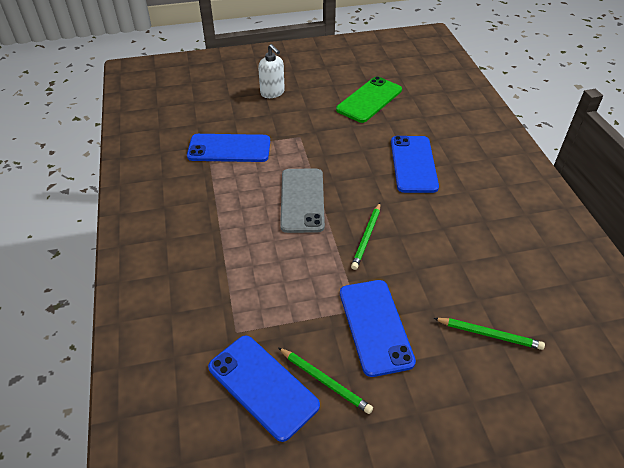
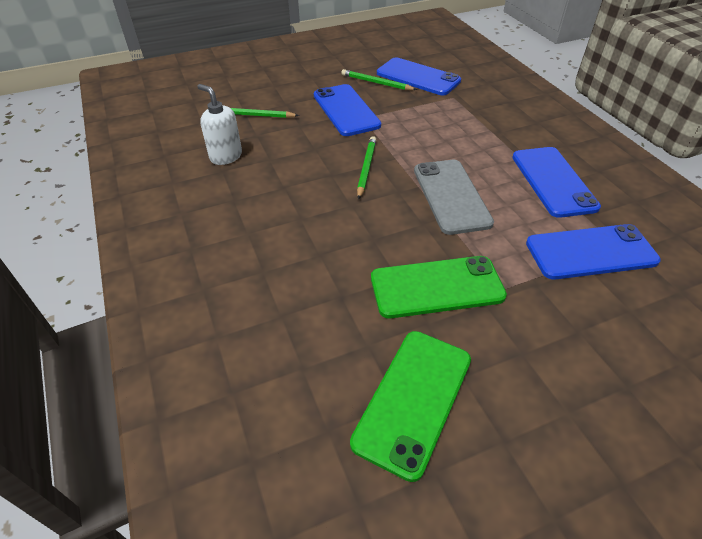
camera: 170 degrees right, 0 degrees up
white soap dispenser [258,44,285,98] -> white soap dispenser moved to [197,84,242,165]
blue phone [391,136,439,193] -> blue phone moved to [512,147,601,218]
none -> green phone [371,256,507,318]

